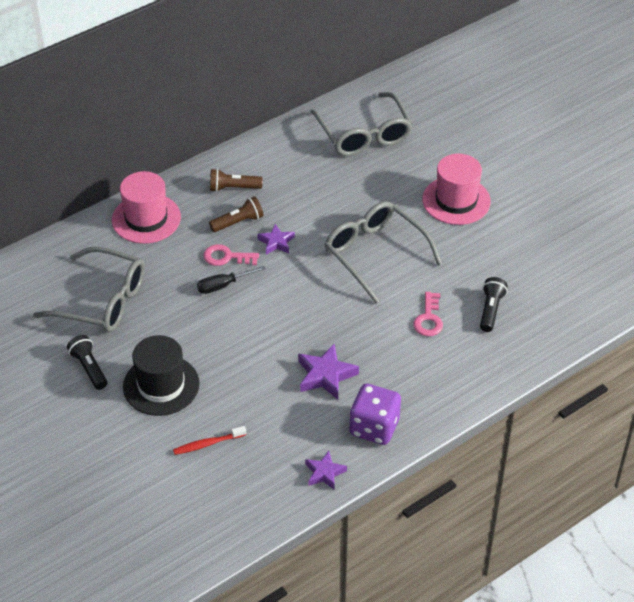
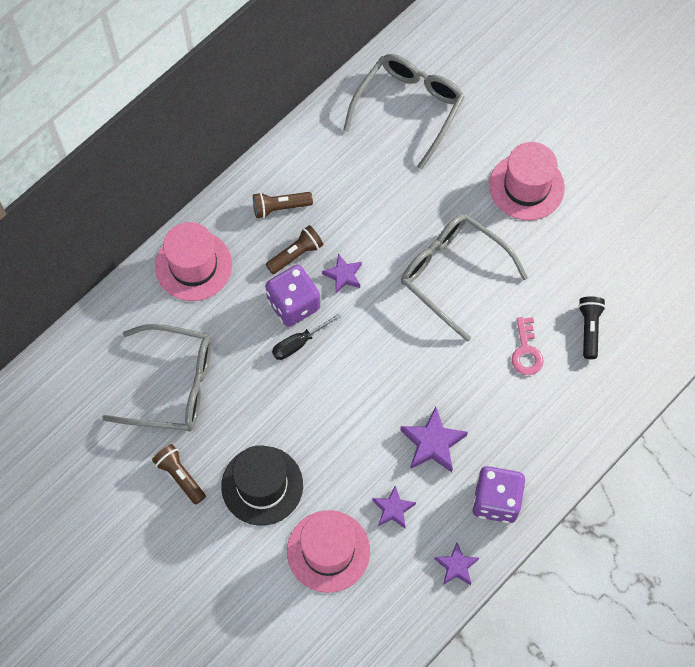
camera: 10 degrees left, 20 degrees up
black flashlight [67,335,107,390] -> brown flashlight [152,444,206,505]
red toothbrush [173,426,246,455] -> pink hat [287,510,370,593]
pink key [203,244,259,266] -> purple dice [265,265,320,327]
grey glasses [311,92,413,156] -> grey glasses turned 120 degrees counterclockwise [343,54,464,170]
none -> purple star [372,485,416,528]

